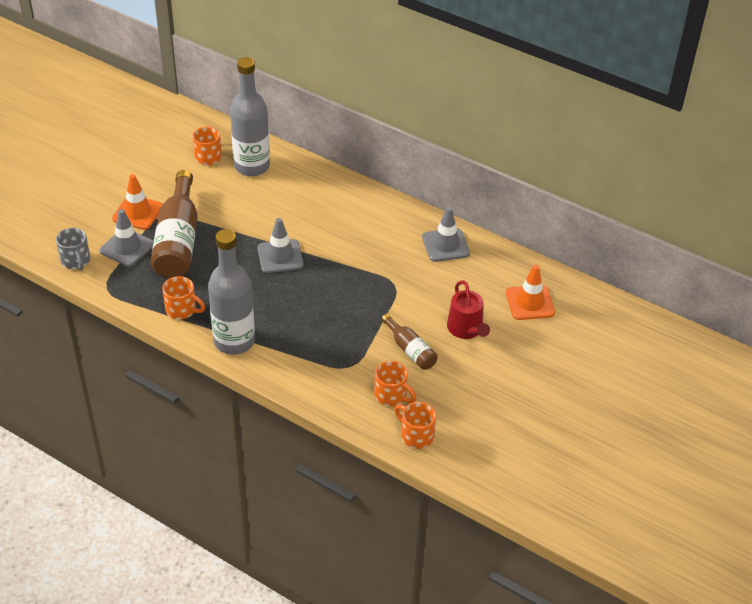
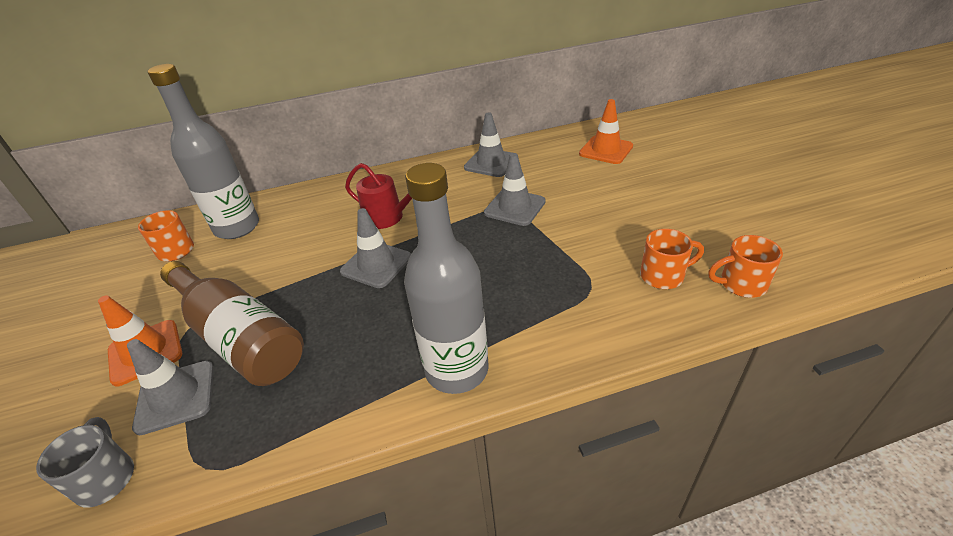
camera: 45 degrees left, 5 degrees down
grey mug [56,228,90,270] -> grey mug turned 120 degrees counterclockwise [36,417,134,508]
orange mug [162,276,205,320] -> none
brown bottle [381,314,438,370] -> none
red watering can [447,280,490,339] -> red watering can moved to [345,163,412,229]
none -> grey traffic cone [484,153,546,226]

